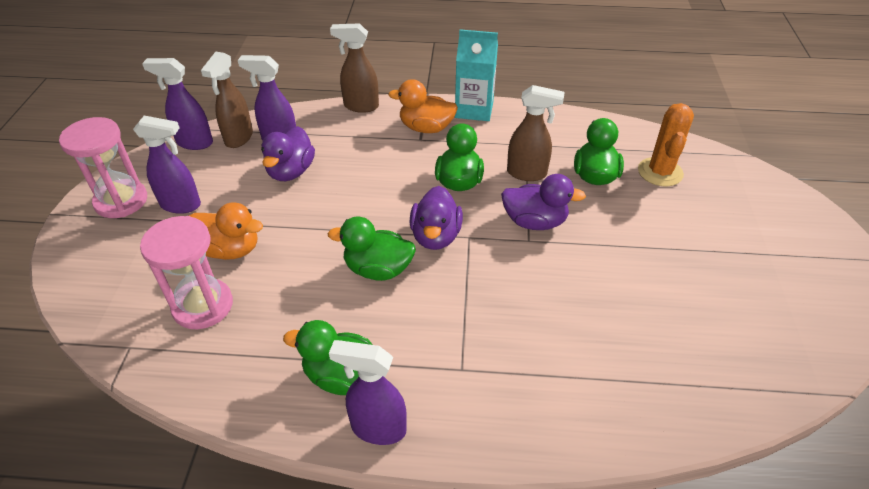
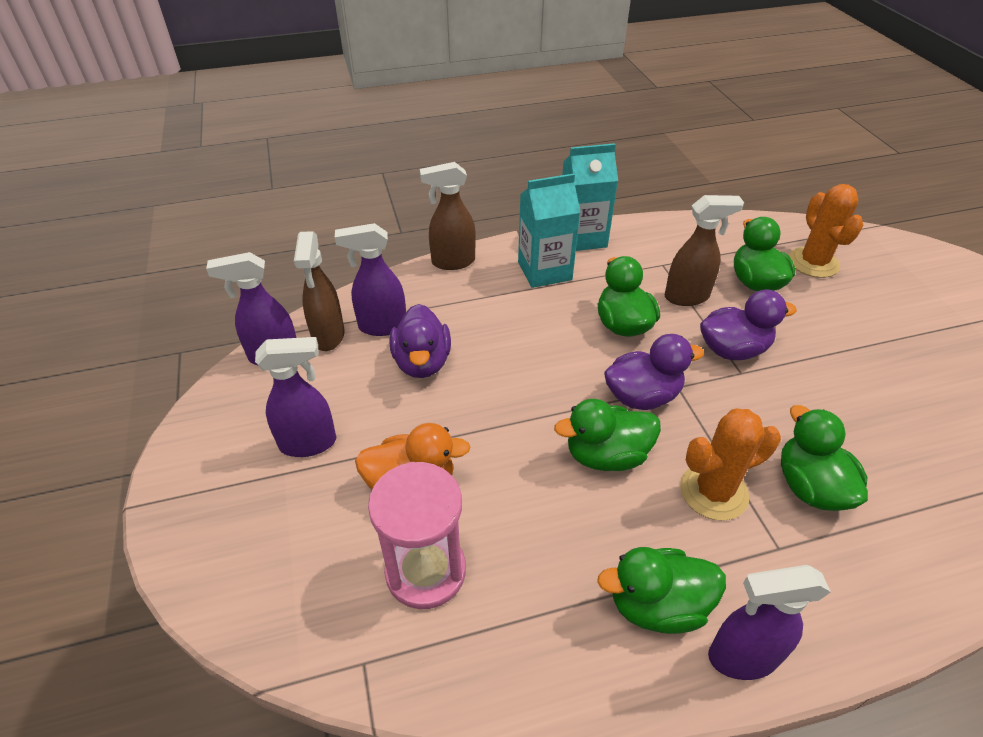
camera: 20 degrees left, 0 degrees up
pink hourglass [59,117,147,218] -> none
orange duck [388,79,458,133] -> turquoise carton [518,173,580,288]
purple duck [409,186,463,250] -> purple duck turned 90 degrees counterclockwise [604,334,704,410]
none -> orange cactus [680,409,781,521]
none -> green duck [781,405,868,511]

